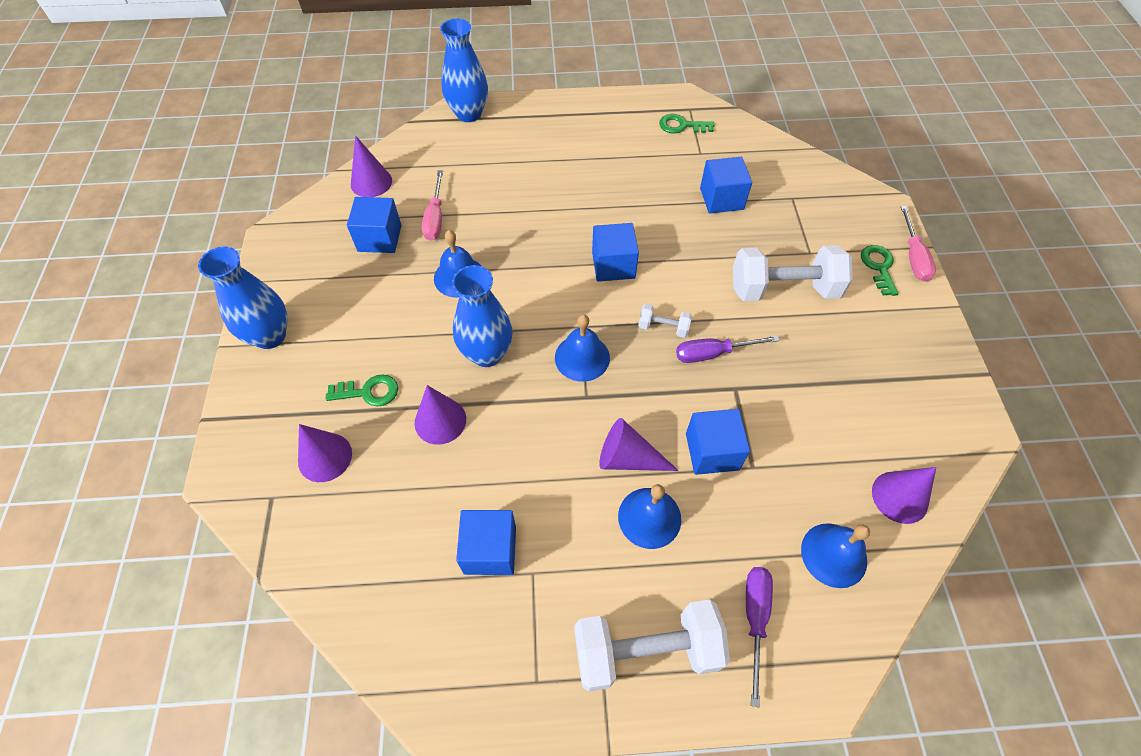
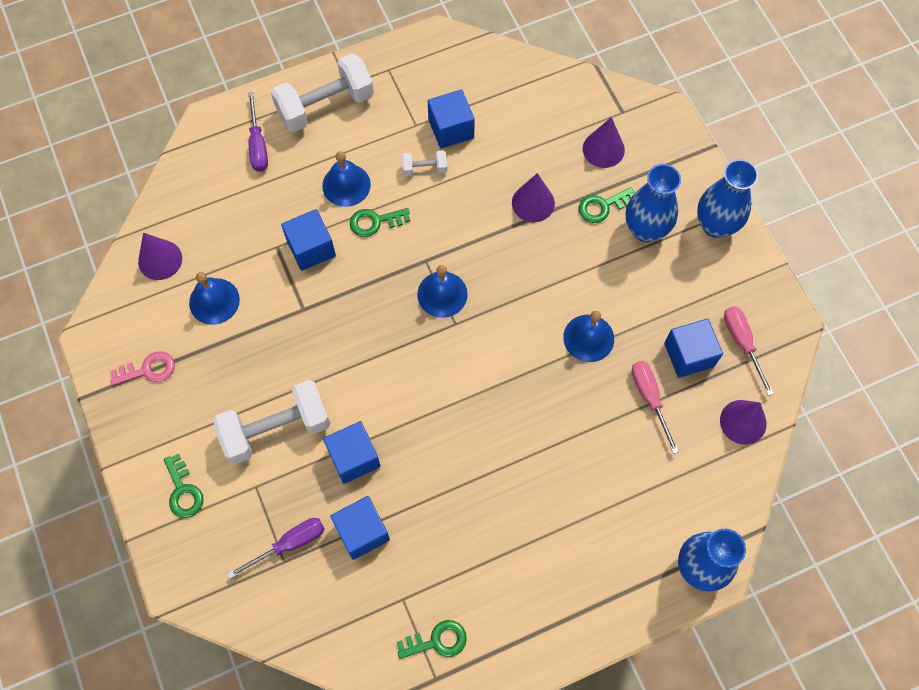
camera: 160 degrees right, 10 degrees up
blue vase [452,265,512,367] -> blue vase moved to [626,164,681,242]
blue cube [592,223,639,282] -> blue cube moved to [323,421,381,484]
purple cone [599,418,679,471] -> green key [350,208,410,237]
white dumbbell [638,304,692,338] -> white dumbbell moved to [402,150,447,176]
purple screwdriver [676,335,780,363] -> purple screwdriver moved to [228,518,325,579]
blue bell [801,523,870,588] -> blue bell moved to [189,272,240,325]
pink screwdriver [901,206,936,282] -> pink screwdriver moved to [724,306,774,396]
none -> pink key [110,351,175,385]

